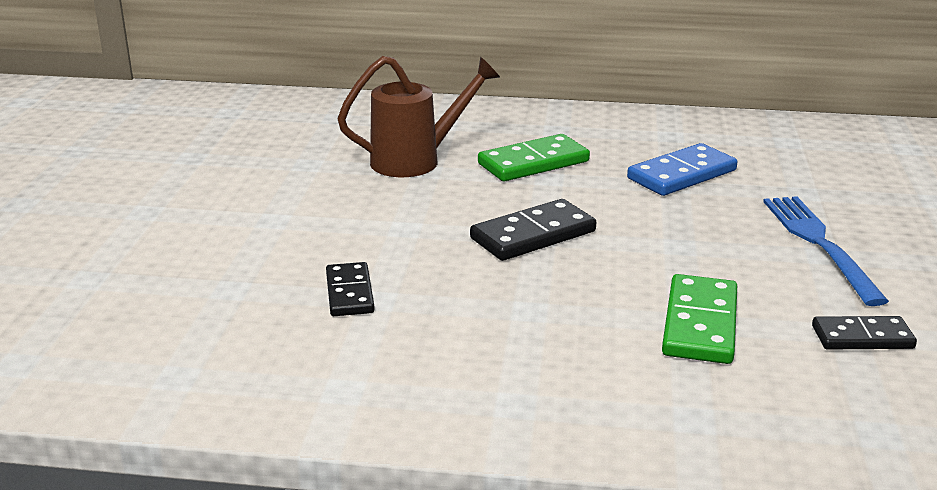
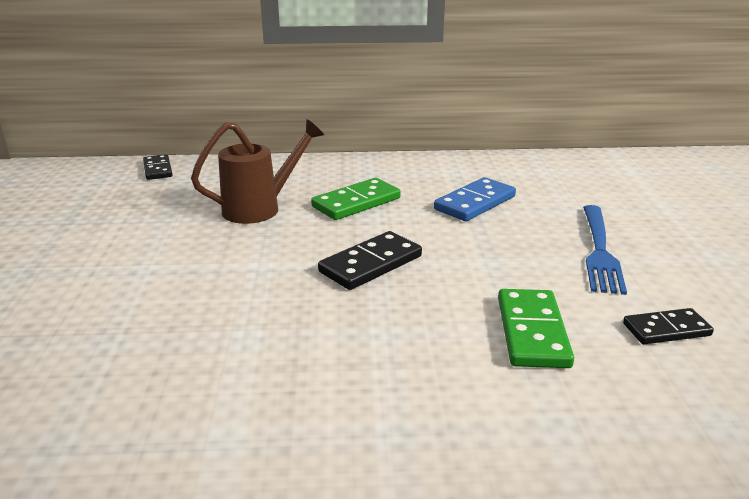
camera: 10 degrees left, 0 degrees up
black domino [326,262,375,316] -> black domino moved to [143,154,172,180]
blue fork [763,196,889,306] -> blue fork turned 150 degrees counterclockwise [583,205,627,295]

